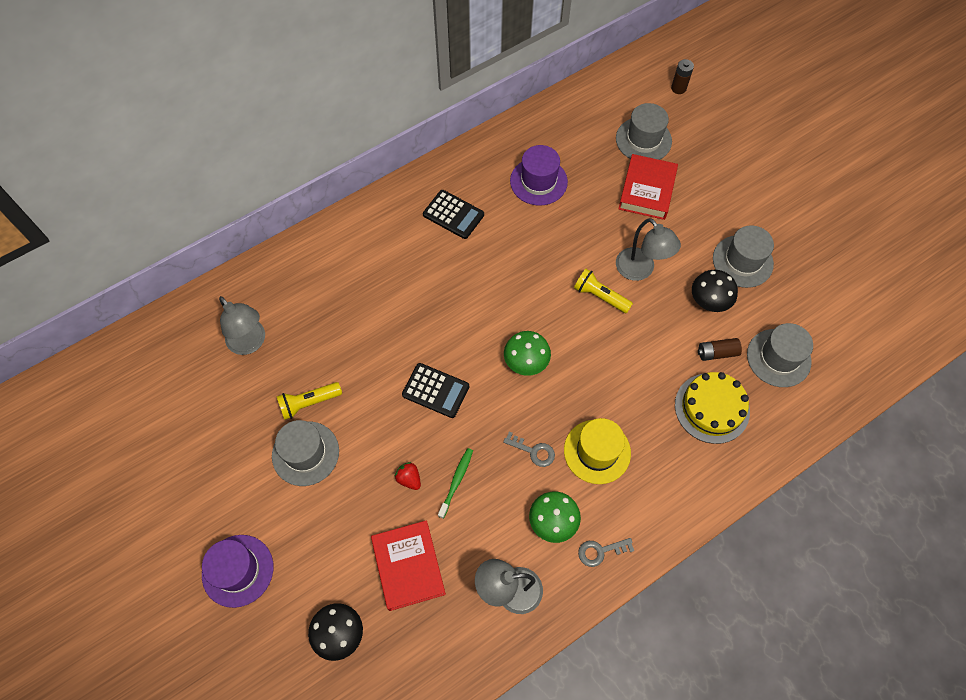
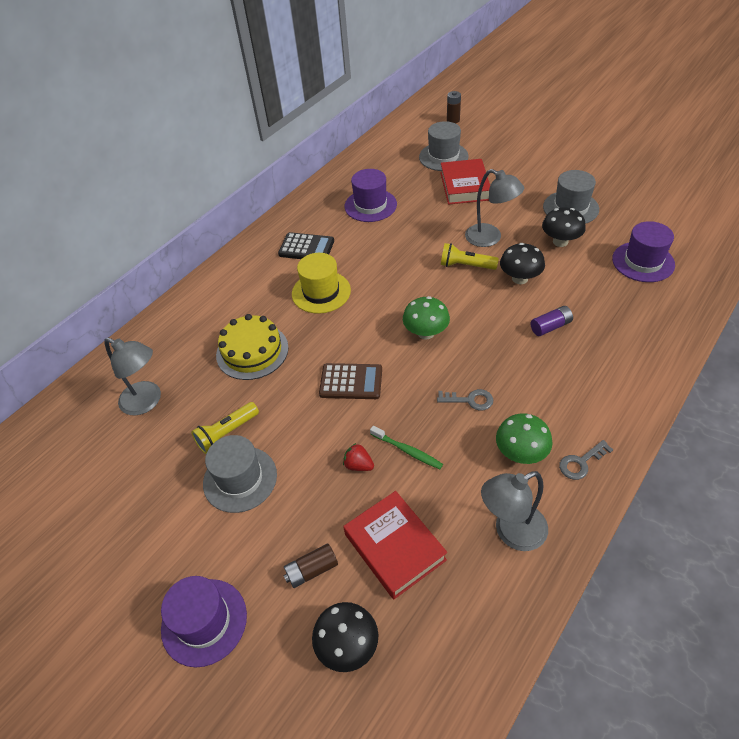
camera: 15 degrees left, 15 degrees down
black calculator [402,363,469,418] -> brown calculator [319,363,382,399]
green toothbrush [438,448,473,519] -> green toothbrush turned 120 degrees clockwise [370,426,443,469]
yellow hat [564,418,631,484] -> yellow hat moved to [292,253,351,314]
yellow cake [675,372,750,444] -> yellow cake moved to [216,314,289,380]
brown battery [698,338,742,361] -> brown battery moved to [283,544,338,588]
grey hat [747,323,813,387] -> purple hat [612,221,675,282]
none -> black mushroom [500,243,545,284]
none -> purple battery [531,306,573,336]

